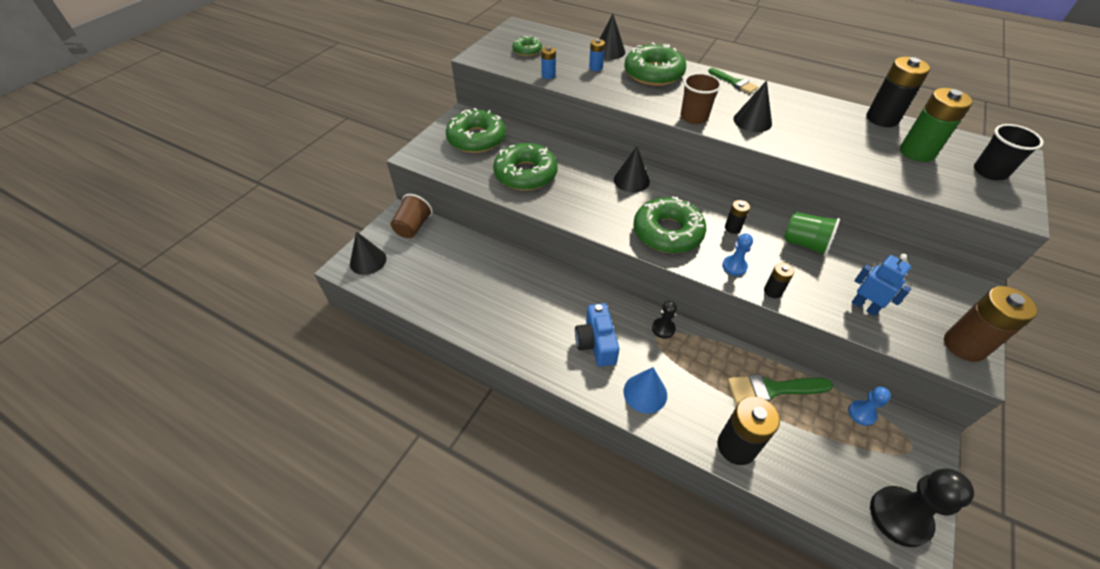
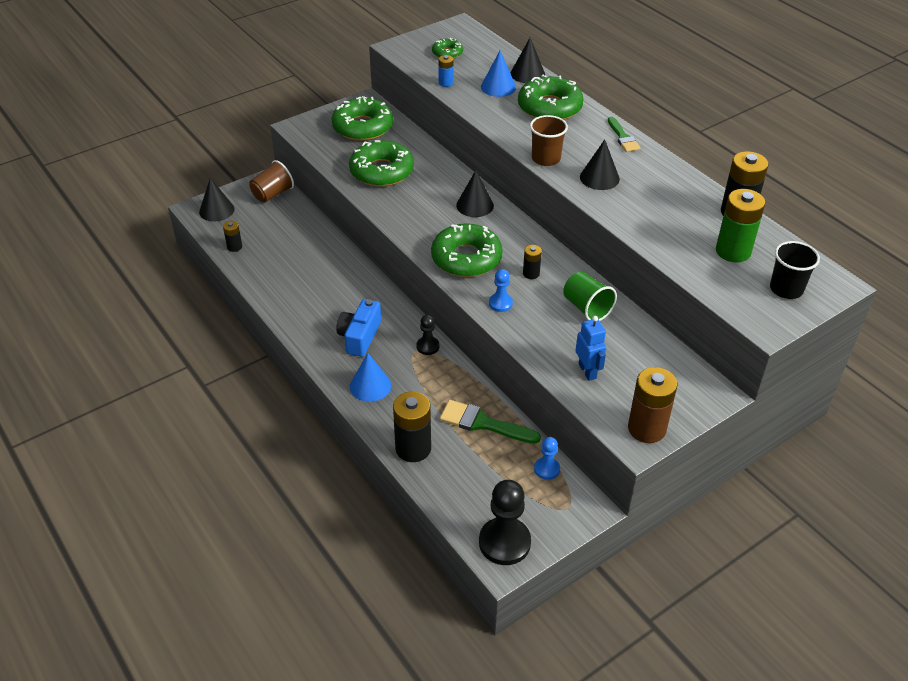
camera: 25 degrees right, 5 degrees down
blue battery [589,39,605,71] -> blue cone [481,51,516,97]
black battery [764,263,794,298] -> black battery moved to [223,221,242,252]

